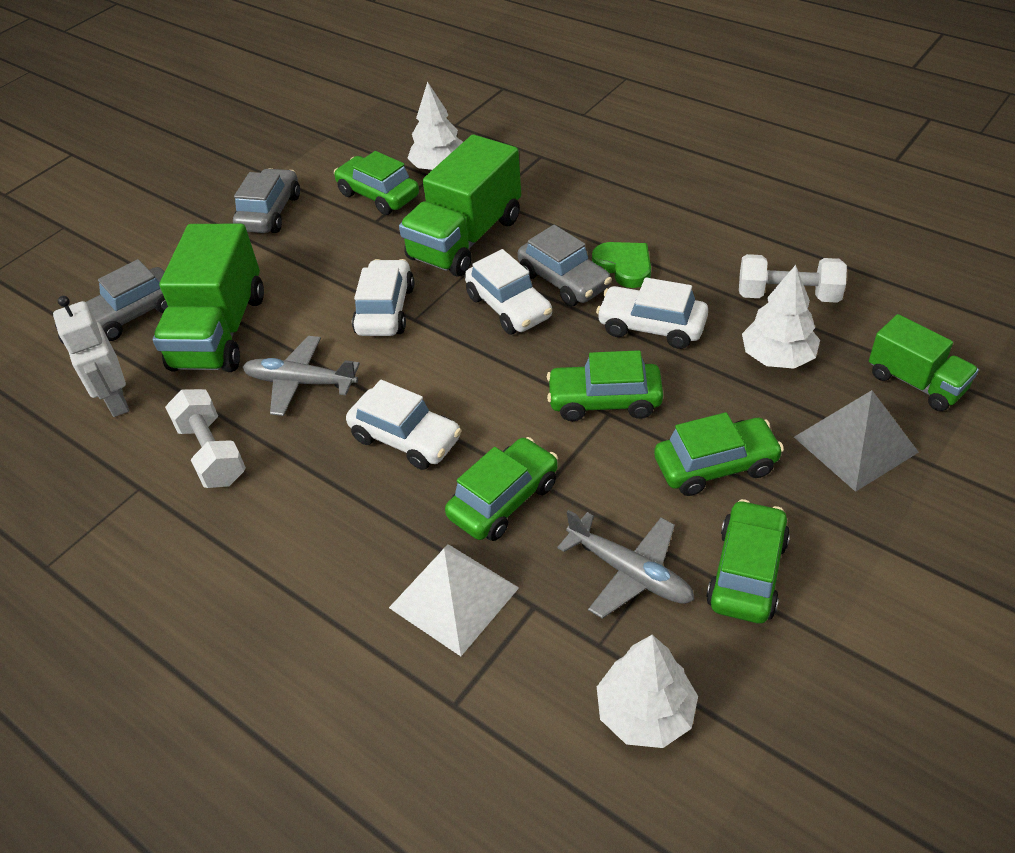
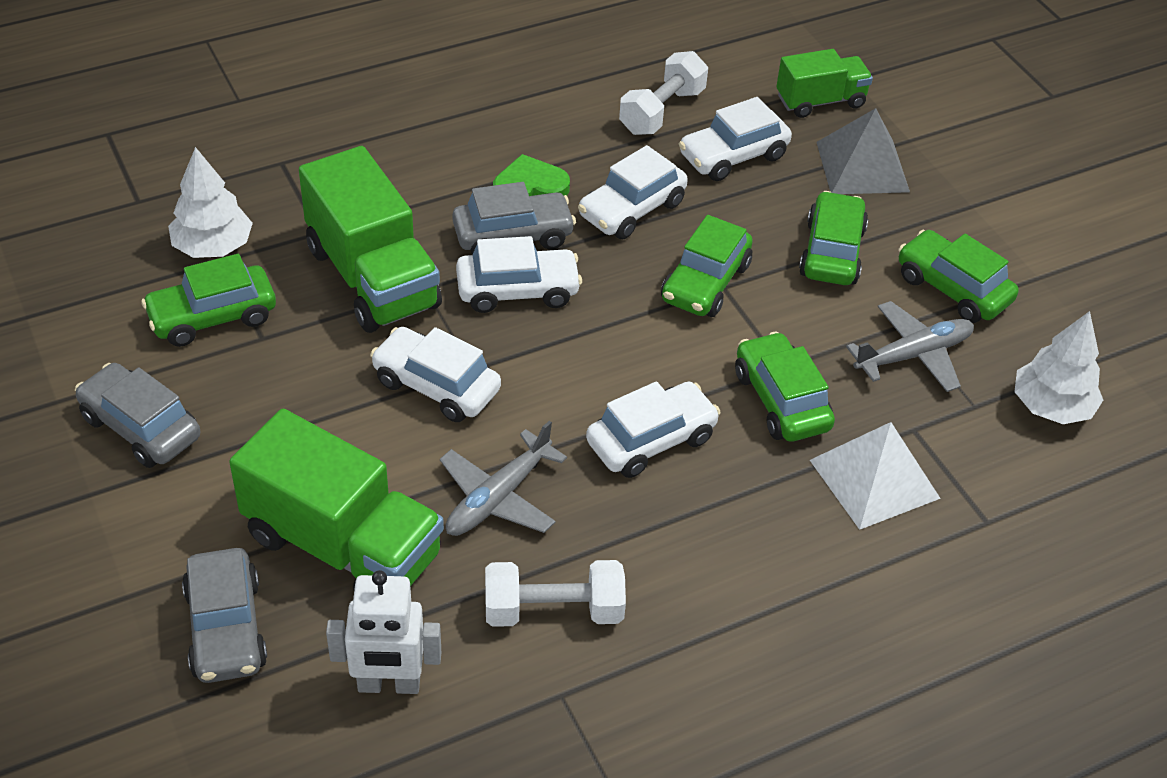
camera: 70 degrees left, 0 degrees up
white tree [742,265,820,369] -> white car [679,97,792,181]

